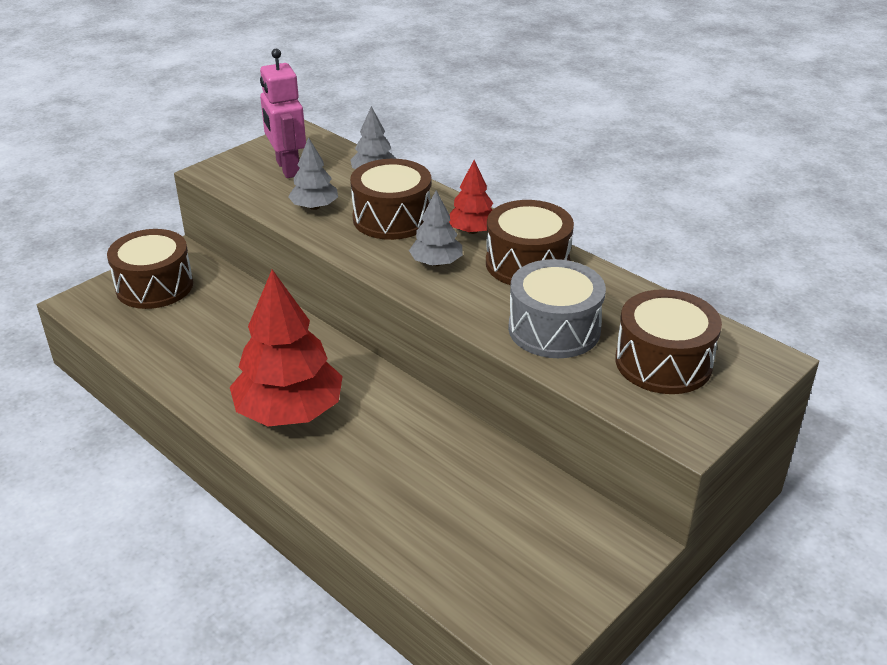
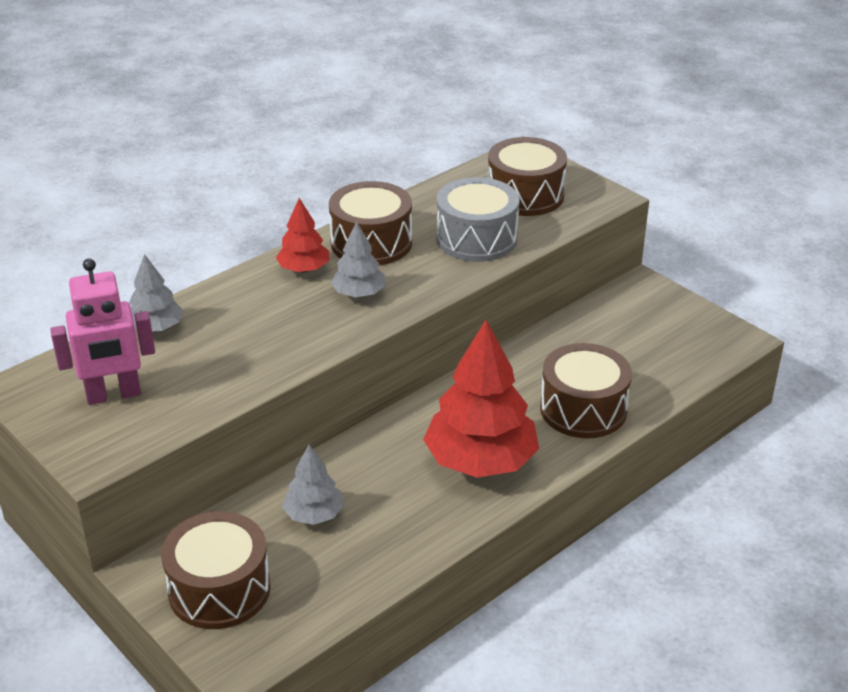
camera: 85 degrees left, 0 degrees up
grey tree [288,137,338,210] -> grey tree moved to [282,445,344,525]
brown drum [350,159,431,240] -> brown drum moved to [540,343,632,438]

